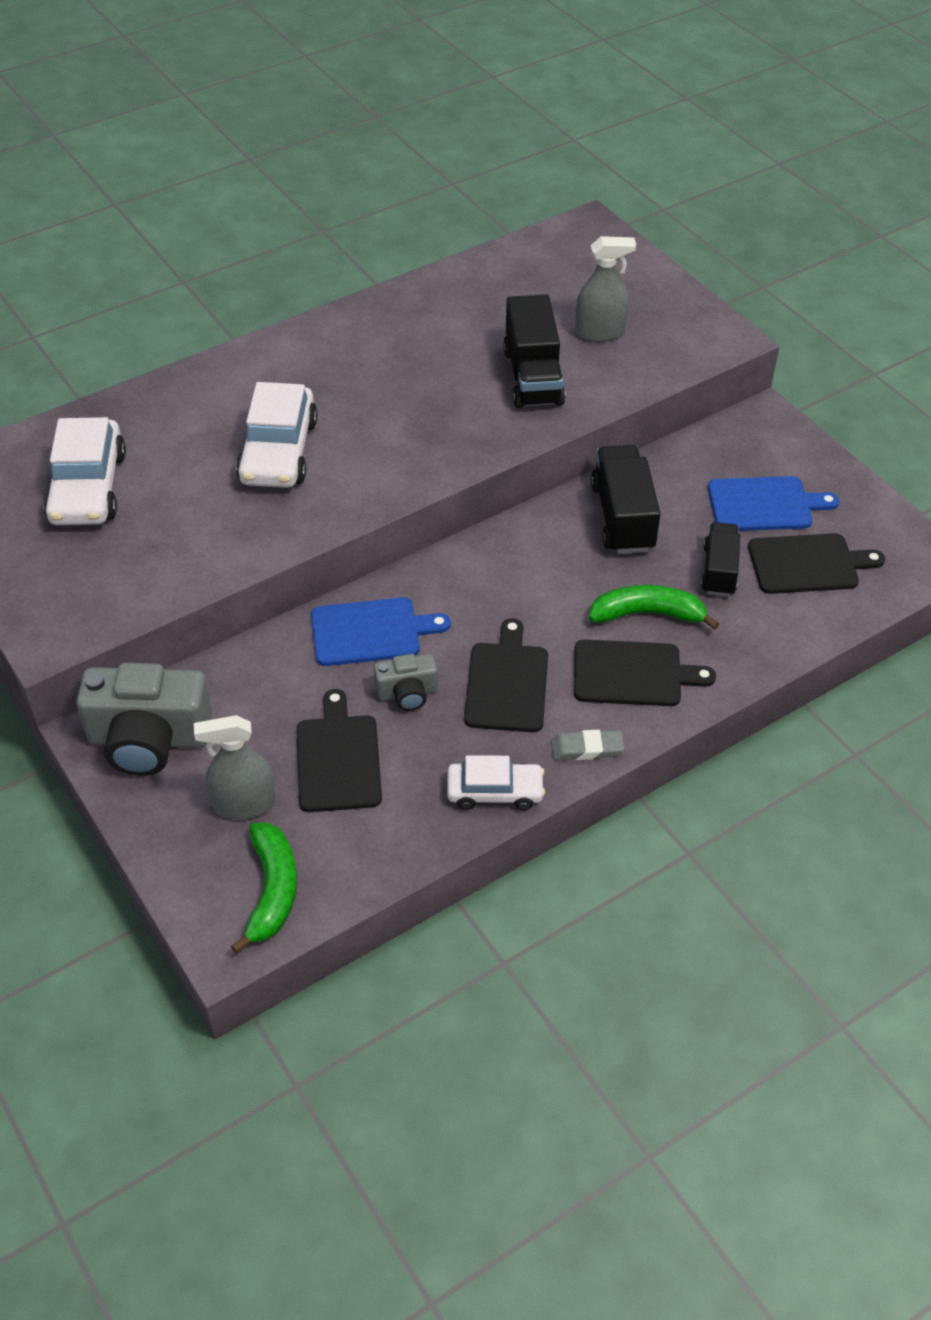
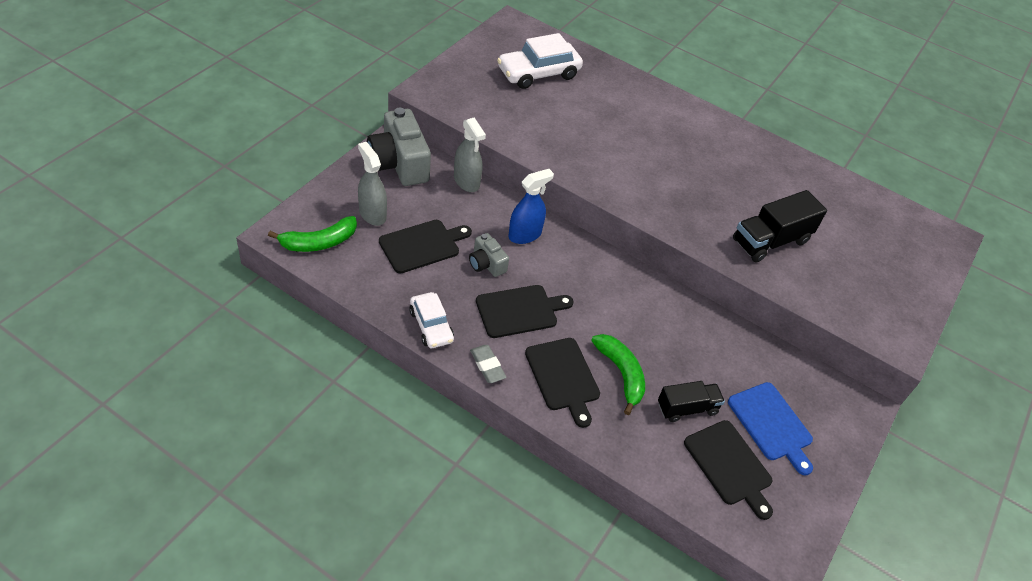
camera: 60 degrees right, 0 degrees up
white car [236,382,318,488] -> none
blue cutting board [311,597,451,666] -> blue spray bottle [508,169,554,244]
grey spray bottle [575,236,636,342] -> grey spray bottle moved to [454,117,486,192]
black truck [591,445,661,554] -> none

